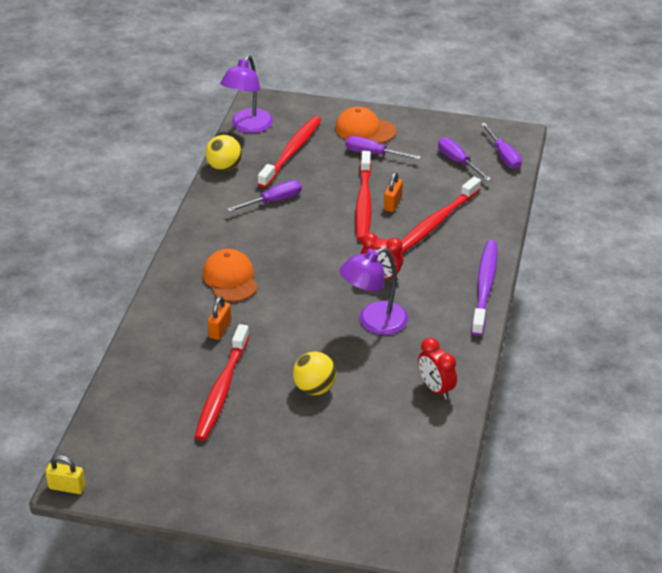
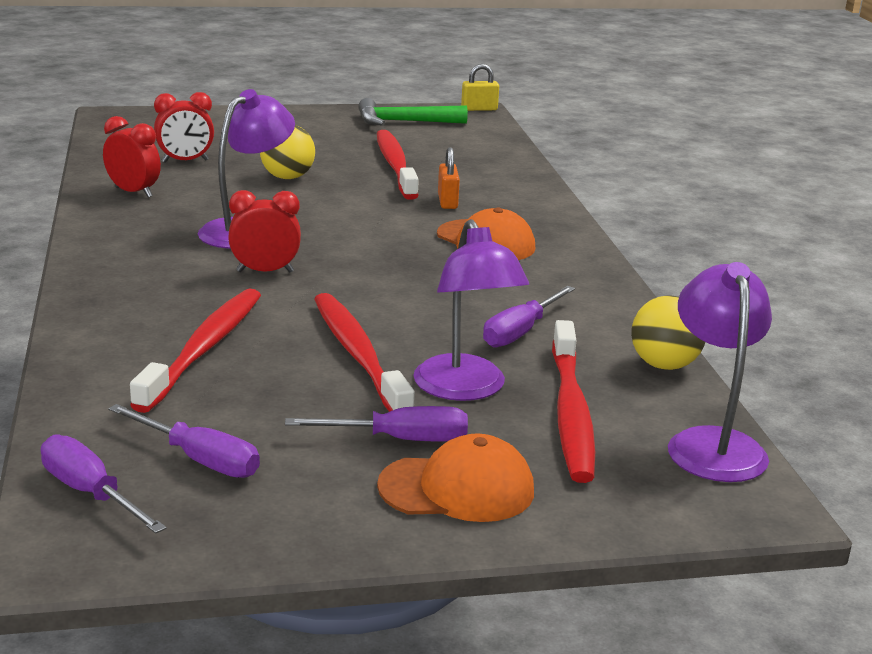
camera: 155 degrees right, 15 degrees down
orange padlock [384,172,403,212] -> none
purple toothbrush [472,240,497,336] -> none
none -> red clock [154,92,214,163]
none -> green hammer [358,98,468,126]
none -> purple lamp [413,219,529,401]

